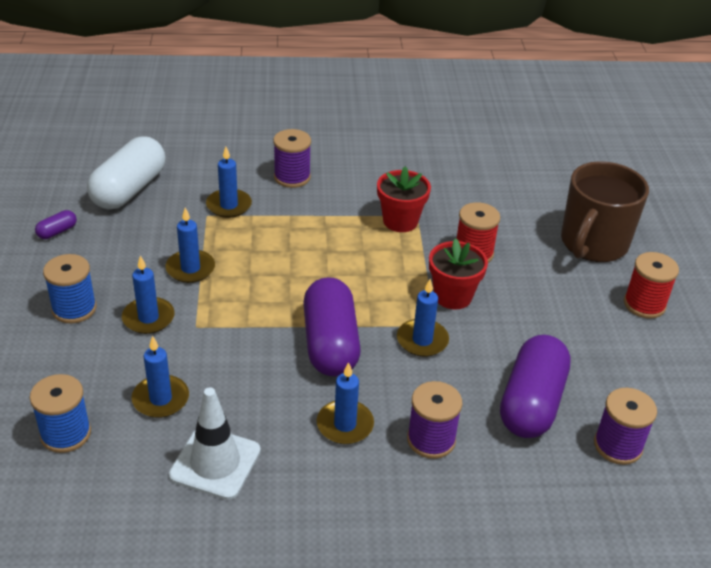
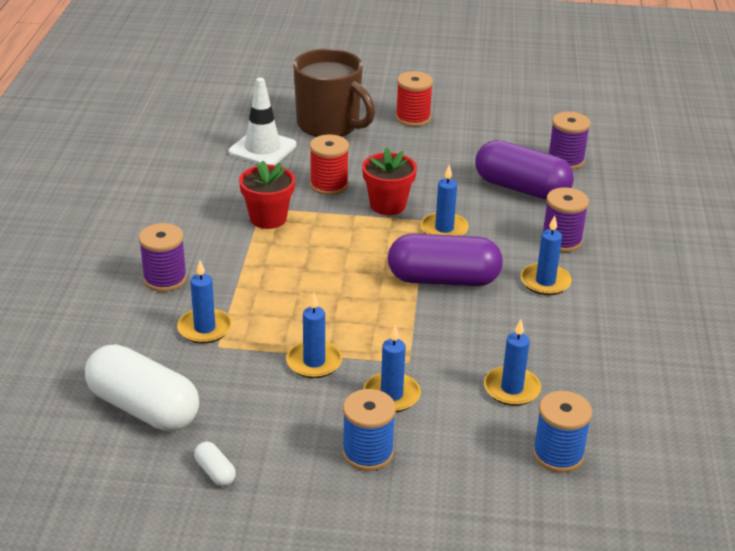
camera: 80 degrees left, 5 degrees down
purple capsule [35,210,77,239] -> white capsule [194,442,236,486]
white traffic cone [169,387,261,500] -> white traffic cone moved to [228,78,297,165]

